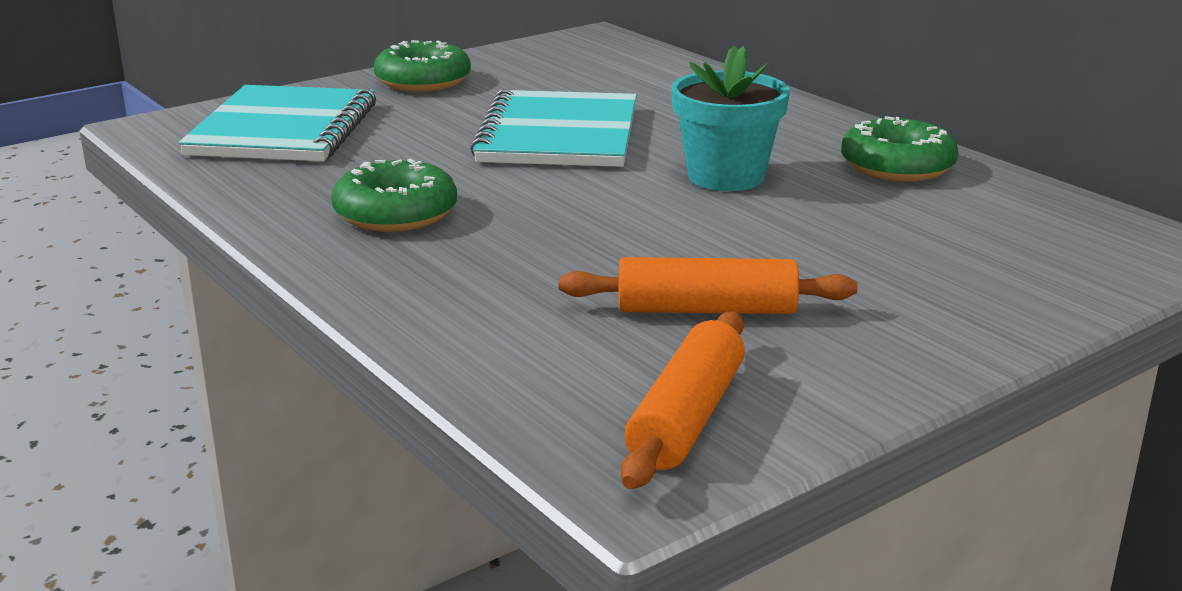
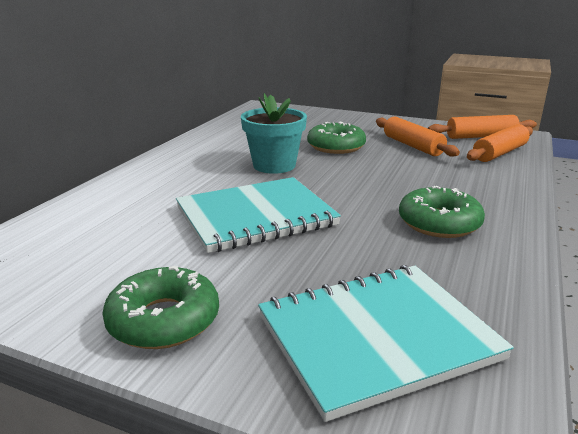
camera: 120 degrees left, 0 degrees up
green donut [841,116,958,182] -> green donut moved to [307,121,366,154]
none -> orange rolling pin [467,124,533,162]

